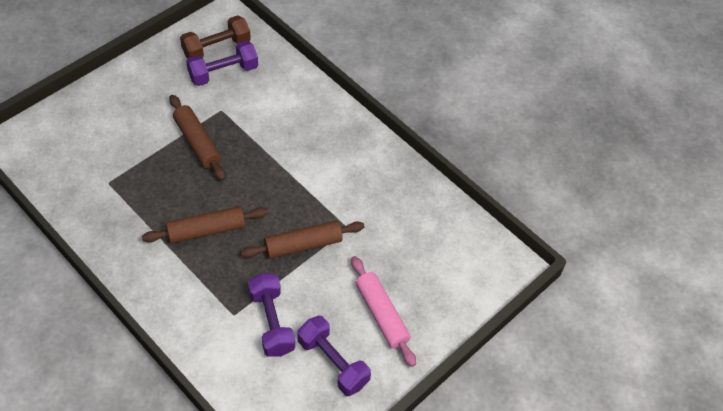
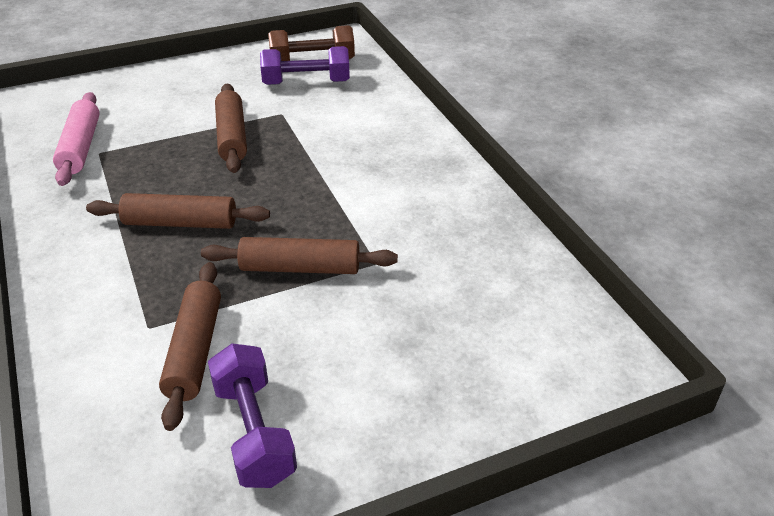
camera: 25 degrees right, 15 degrees down
purple dumbbell [248,273,295,357] -> brown rolling pin [159,262,221,431]
pink rolling pin [351,256,416,367] -> pink rolling pin moved to [53,92,100,186]

